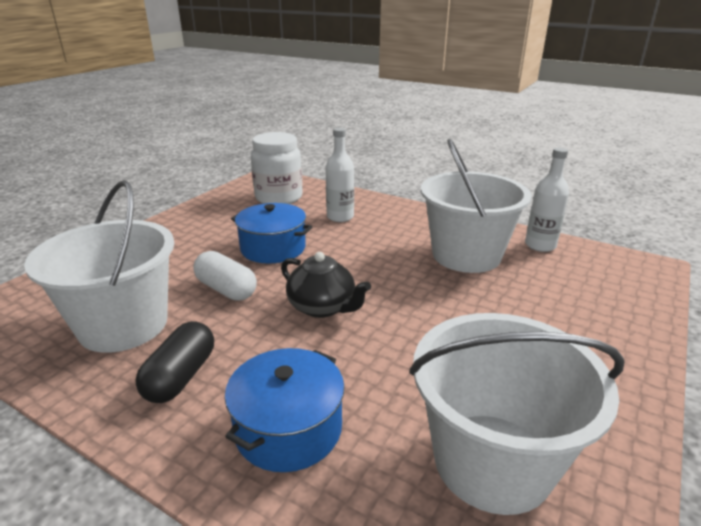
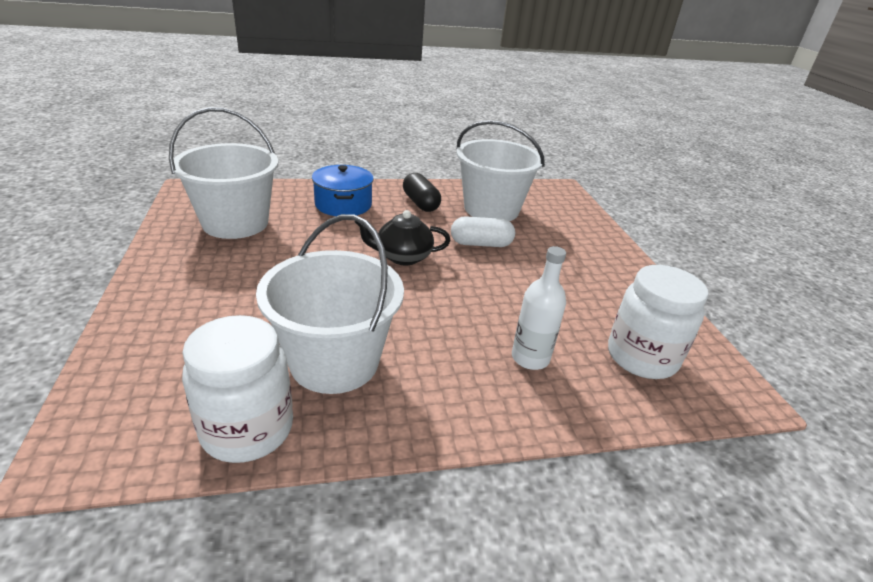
camera: 135 degrees right, 5 degrees up
blue pot [231,203,312,263] -> none
white bottle [525,148,569,252] -> white jar [182,315,293,463]

